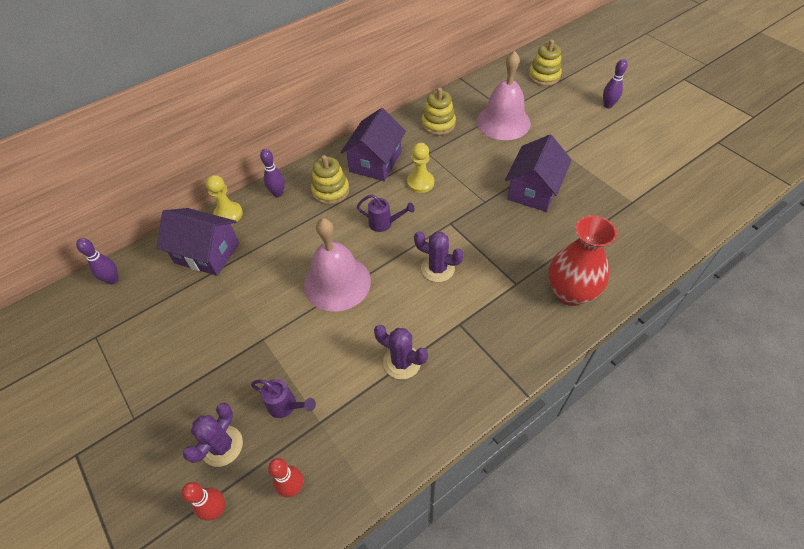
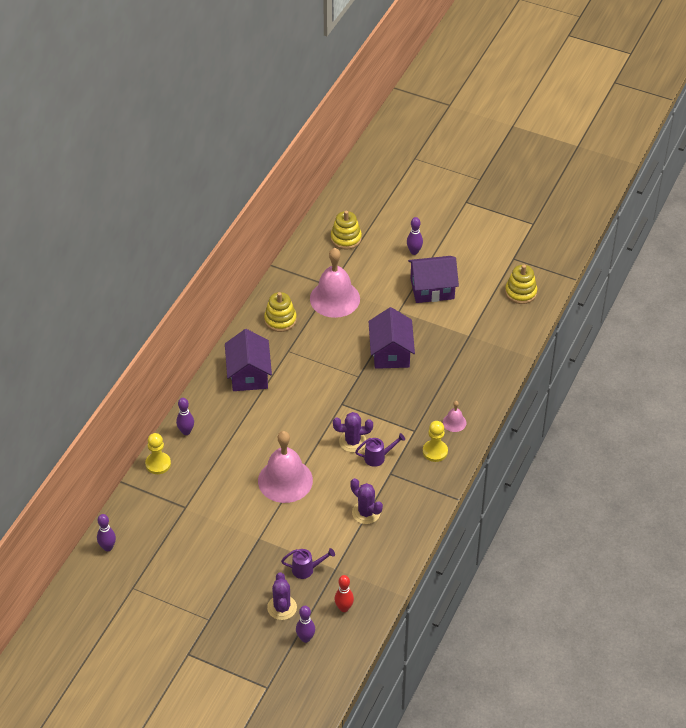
camera: 30 degrees left, 5 degrees down
purple house [157,208,239,276] -> purple house moved to [408,256,459,303]
red bowling pin [181,482,225,521] -> purple bowling pin [296,606,315,643]
yellow stacking toy [311,155,349,205] -> yellow stacking toy moved to [505,265,537,304]
purple watering can [357,194,415,232] -> purple watering can moved to [355,433,405,467]
purple cactus [374,325,428,379] -> purple cactus turned 45 degrees clockwise [350,478,383,524]
yellow pawn [407,143,434,193] -> yellow pawn moved to [423,421,448,462]
red vase [548,215,617,306] -> pink bell [443,401,467,432]

